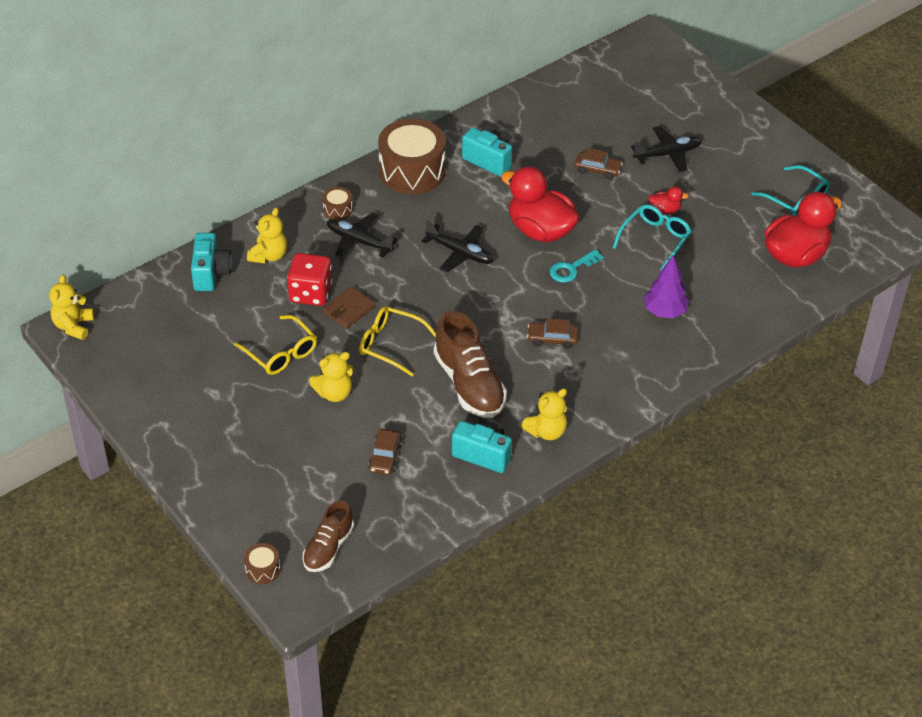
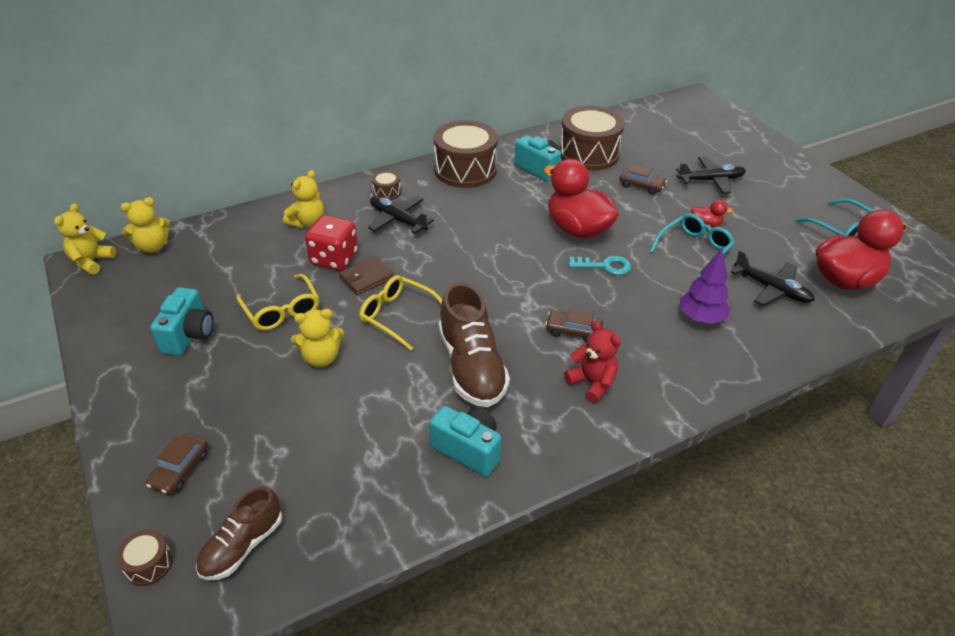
camera: 10 degrees right, 5 degrees down
turquoise camera [191,233,232,291] -> turquoise camera moved to [150,287,214,356]
brown car [368,429,402,475] -> brown car moved to [146,434,208,495]
black plane [421,220,494,272] -> black plane moved to [731,250,815,306]
yellow teddy bear [521,388,567,440] -> yellow teddy bear moved to [120,197,170,253]
turquoise key [549,249,604,282] -> turquoise key turned 150 degrees counterclockwise [568,256,631,275]
none -> brown drum [559,106,625,171]
none -> red teddy bear [564,321,621,403]

